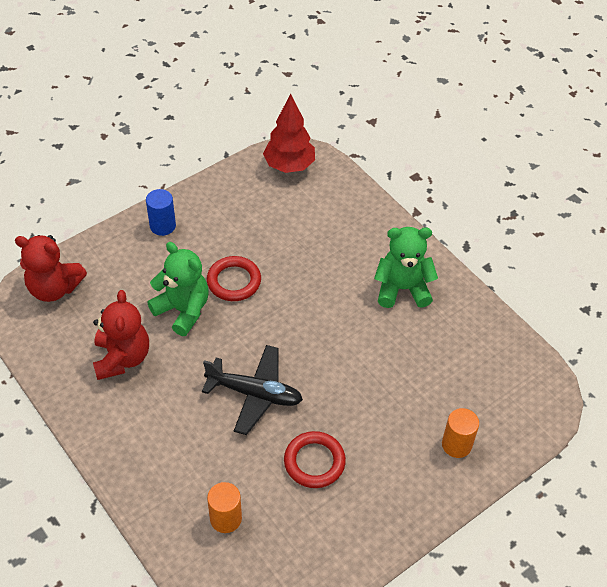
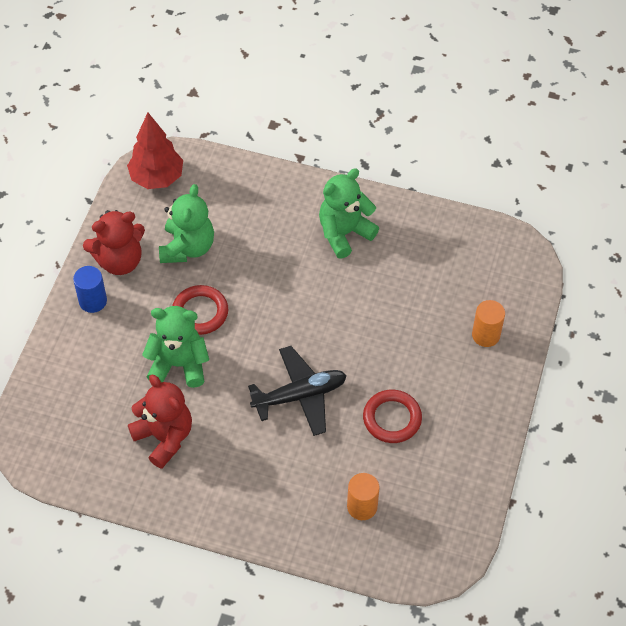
camera: 35 degrees left, 5 degrees up
red teddy bear [15,235,87,302] -> red teddy bear moved to [83,210,145,275]
none -> green teddy bear [159,184,214,263]

